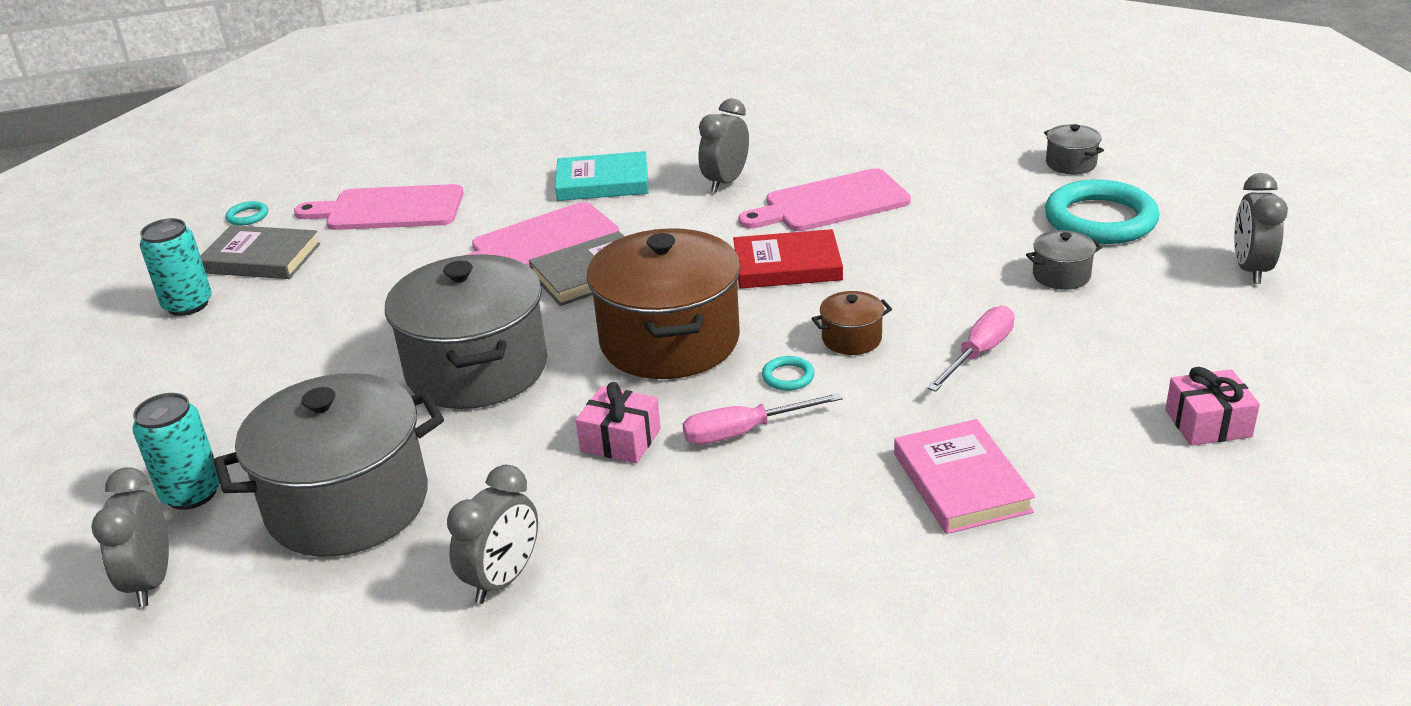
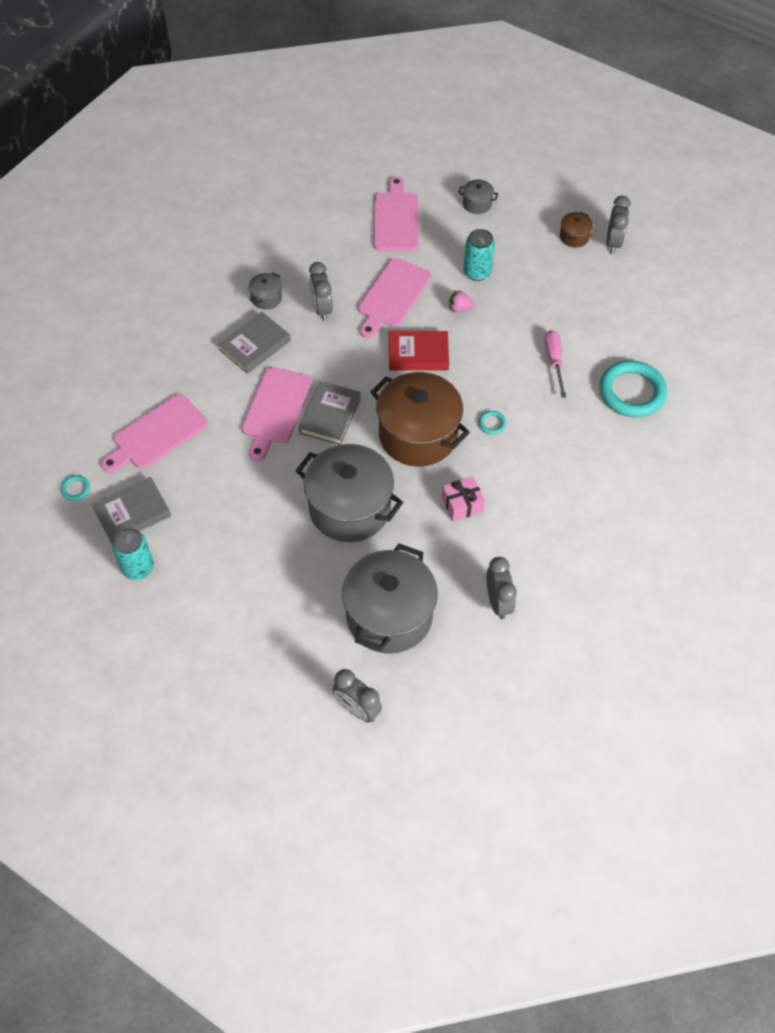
camera: 45 degrees left, 25 degrees up
turquoise can [132,393,220,510] -> turquoise can moved to [464,229,495,281]
turquoise book [555,151,649,201] -> grey book [218,312,291,374]
pink screwdriver [683,393,843,445] -> none
red book [733,229,843,289] -> red book turned 45 degrees clockwise [389,331,449,371]
brown pot [811,291,892,355] -> brown pot moved to [560,212,593,247]
pink book [894,419,1035,534] -> none
grey pot [1026,230,1102,290] -> grey pot moved to [248,272,282,310]
turquoise ring [1045,179,1160,244] -> turquoise ring moved to [599,361,667,417]
pink gift [1165,367,1260,446] -> none
grey clock [1234,173,1288,284] -> grey clock turned 135 degrees counterclockwise [606,196,630,254]
none -> pink cutting board [374,176,419,251]
none -> pink strawberry [449,290,475,313]

